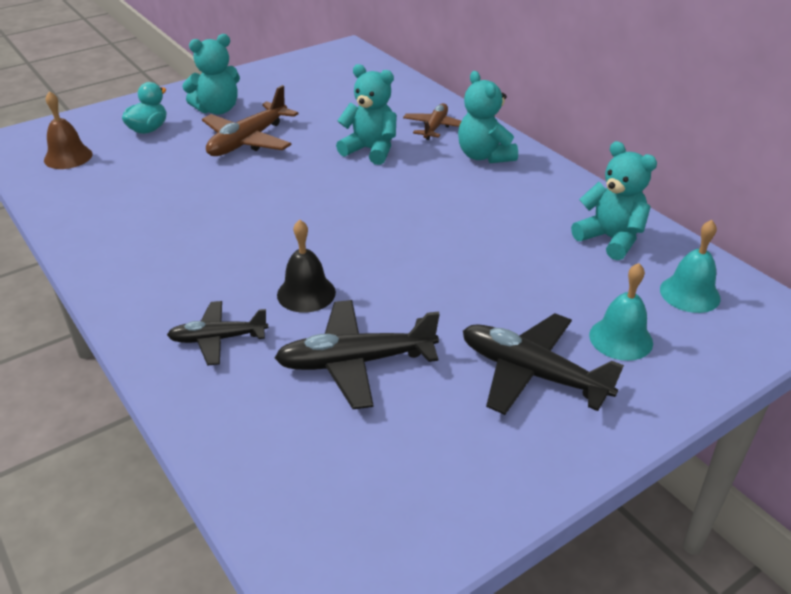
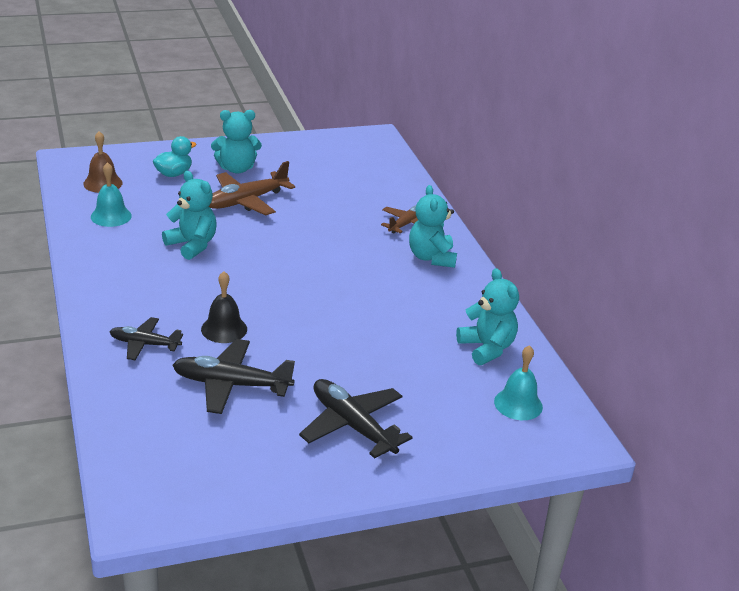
camera: 15 degrees right, 5 degrees down
turquoise teddy bear [336,64,397,165] -> turquoise teddy bear moved to [162,171,217,260]
turquoise bell [589,263,653,361] -> turquoise bell moved to [91,162,132,227]

